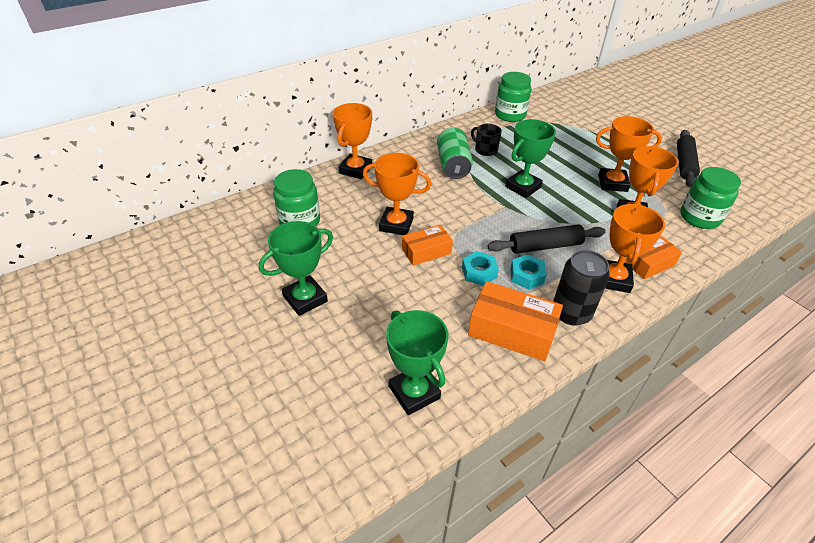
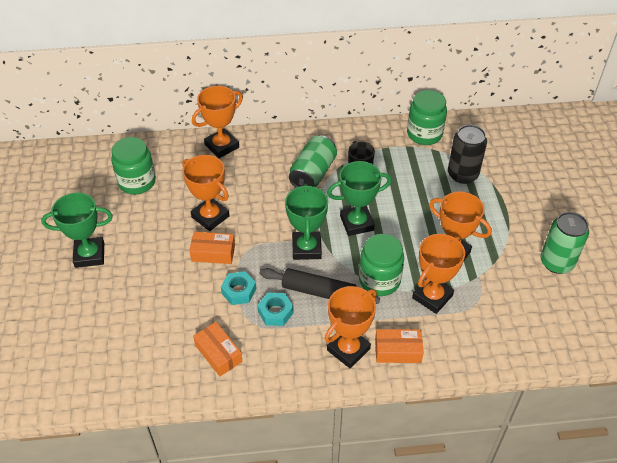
camera: 30 degrees right, 5 degrees up
green trophy [386,310,449,415] -> green trophy moved to [285,184,328,260]
orange box [468,281,563,361] -> orange box [193,322,242,376], size x0.63
black can [553,250,610,326] -> black can moved to [448,125,487,184]
black rolling pin [677,130,700,188] -> green can [540,212,589,274]
green jar [680,167,741,229] -> green jar moved to [359,234,404,296]

